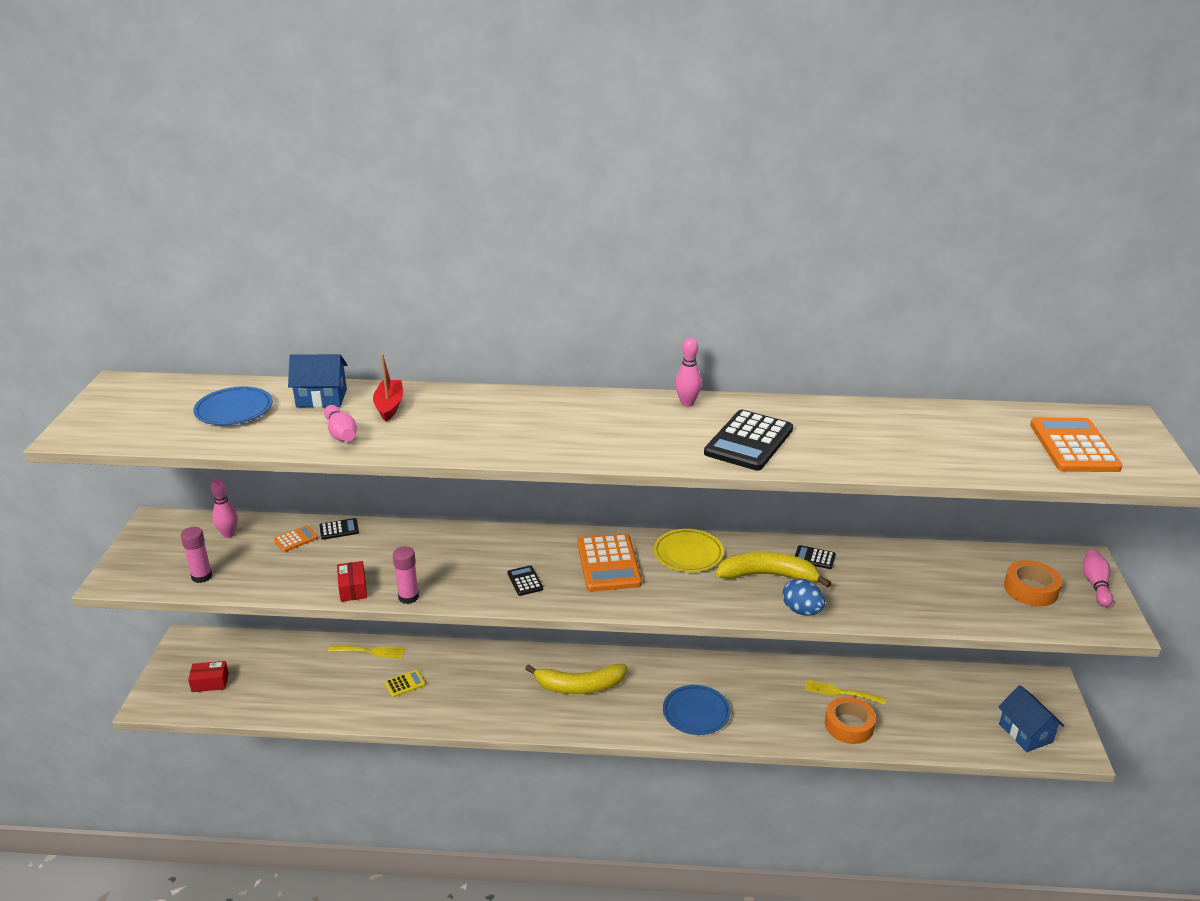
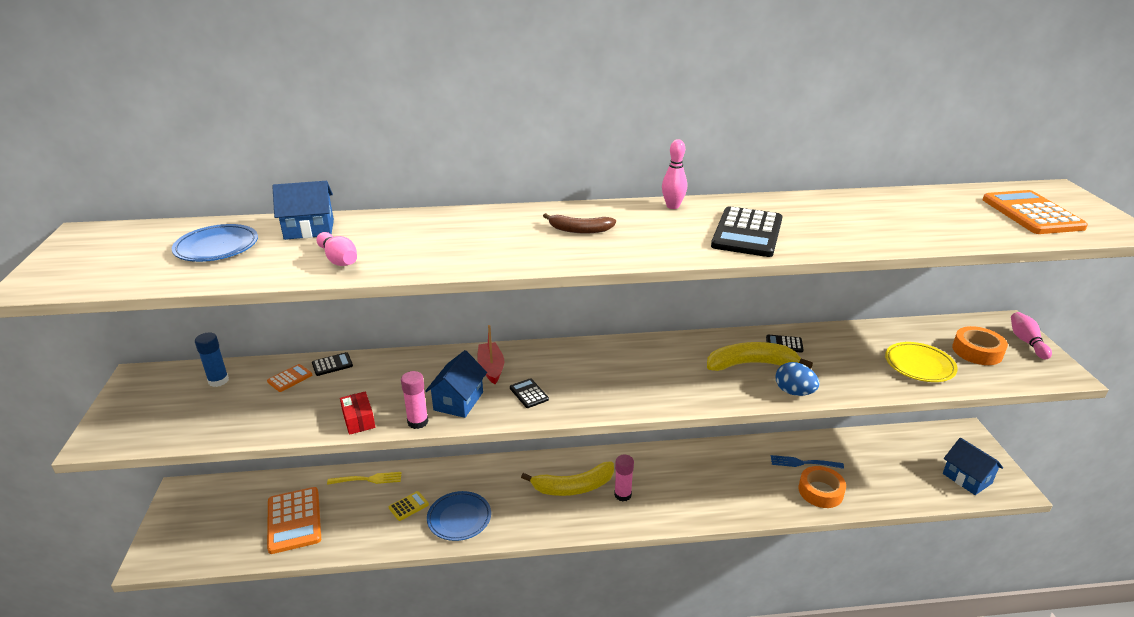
camera: 10 degrees left, 0 degrees up
pink glue stick [180,527,213,583] -> pink glue stick moved to [614,454,634,501]
red box [188,661,229,692] -> none
pink bowling pin [211,479,238,538] -> blue glue stick [195,333,229,387]
red boat [373,354,403,421] -> red boat moved to [477,325,504,384]
orange calculator [578,533,642,592] -> orange calculator moved to [267,487,321,554]
yellow plate [654,529,724,572] -> yellow plate moved to [885,342,958,382]
blue plate [663,685,731,735] -> blue plate moved to [427,491,491,541]
yellow fork [805,680,886,704] -> blue fork [771,455,844,469]
none -> blue house [425,350,487,418]
none -> brown banana [543,213,616,234]

